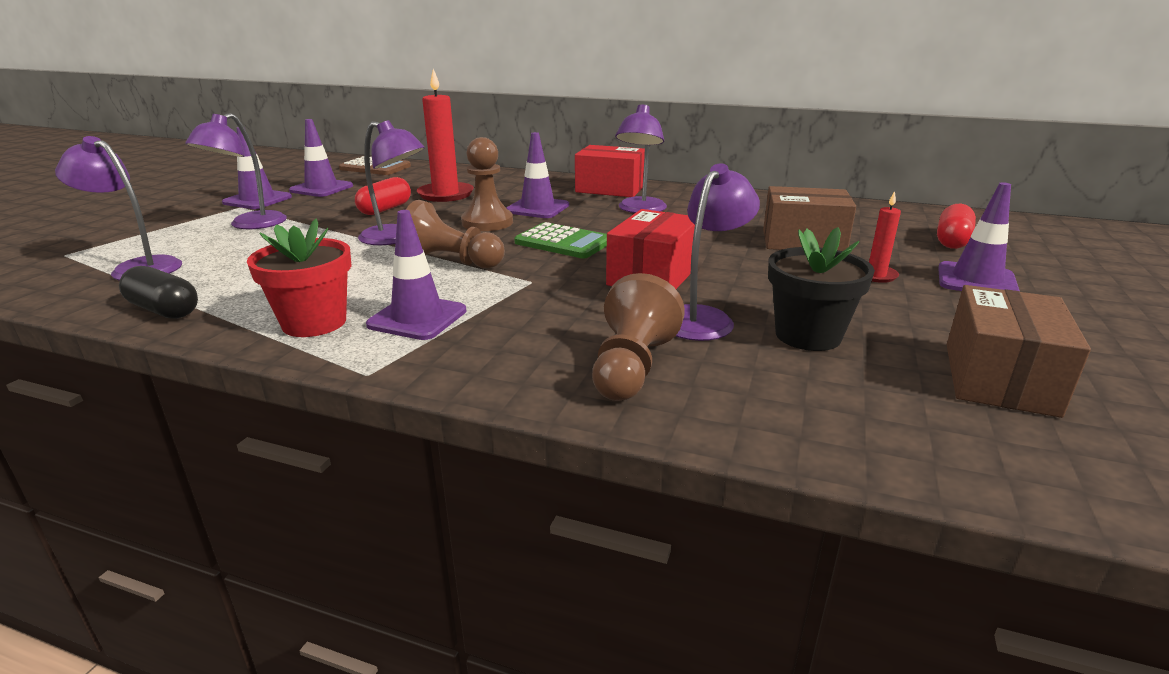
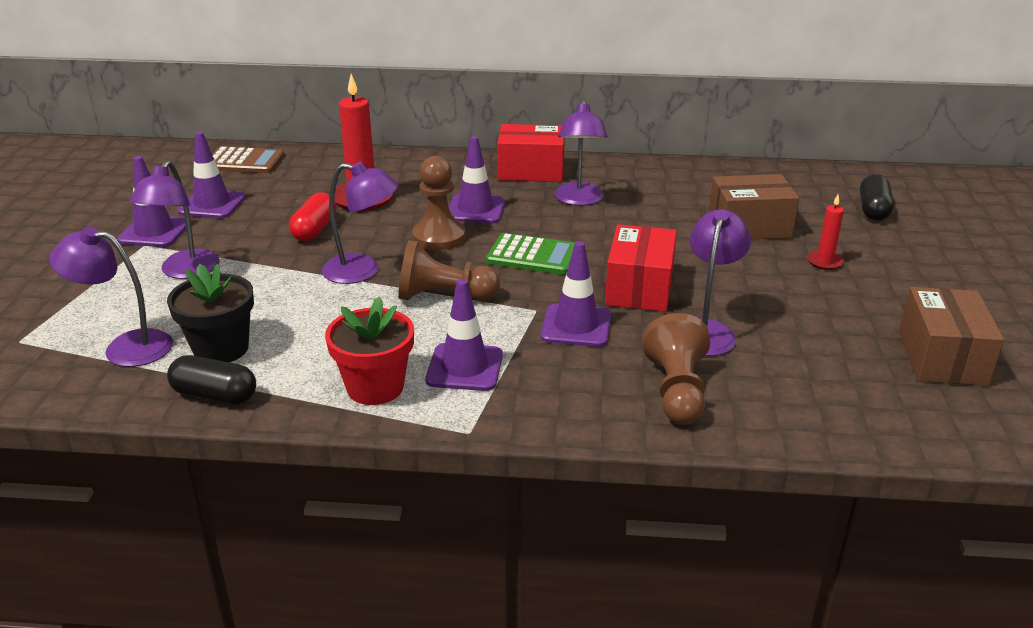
camera: 15 degrees left, 5 degrees up
black flower pot [768,227,875,351] -> black flower pot moved to [167,264,254,362]
red capsule [937,204,976,249] -> black capsule [860,174,894,221]
purple traffic cone [938,182,1020,292] -> purple traffic cone moved to [541,241,611,347]

